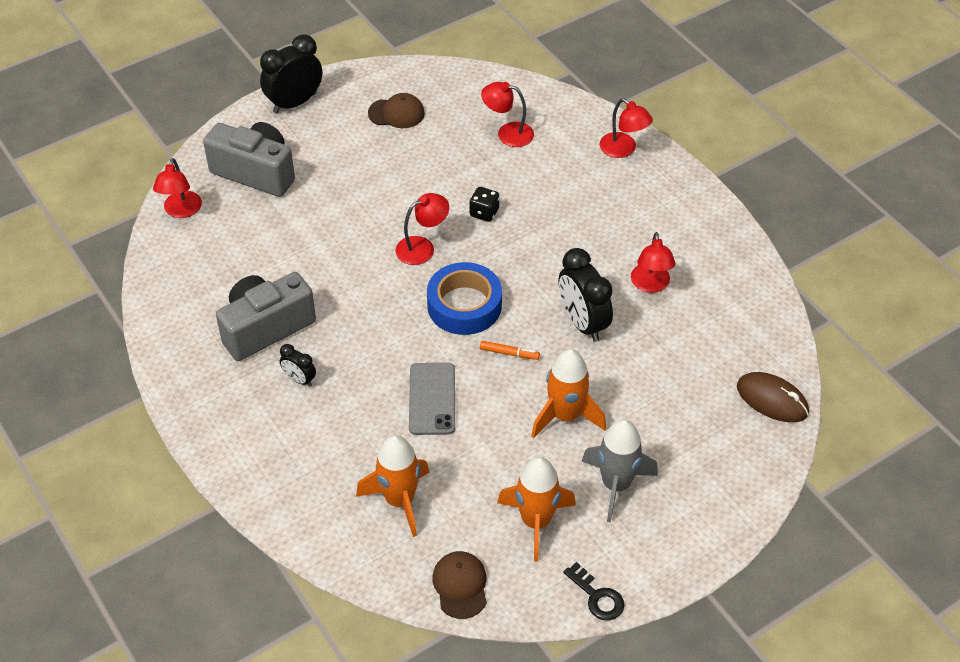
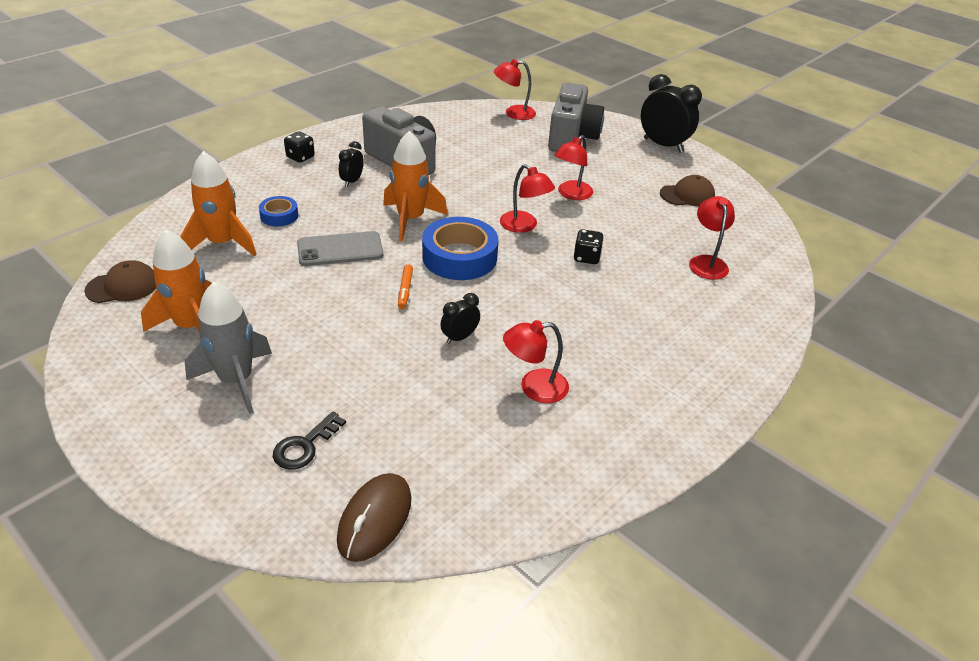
camera: 75 degrees right, 10 degrees down
brown cap [368,93,425,128] -> brown cap turned 90 degrees counterclockwise [660,175,715,206]
orange rocket [531,349,606,438] -> orange rocket moved to [383,131,448,241]
black clock [559,248,613,342] -> black clock [440,293,480,344], size x0.52
black key [563,562,625,621] -> black key moved to [273,411,346,470]
red lamp [600,98,653,158] -> red lamp moved to [554,135,593,200]
none -> blue tape [259,196,298,227]
none -> black dice [284,132,315,163]

